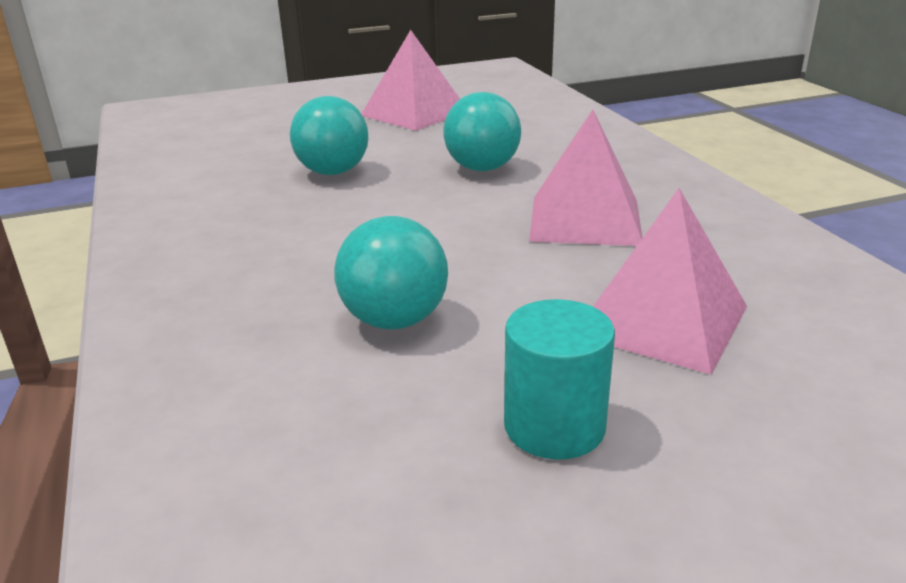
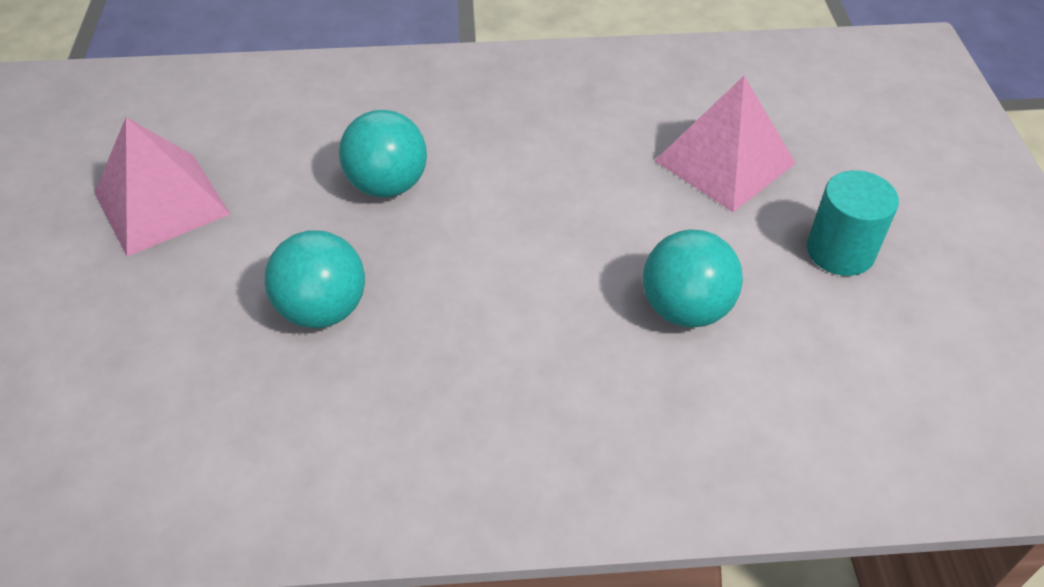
camera: 75 degrees left, 20 degrees up
pink pyramid [529,110,643,246] -> none

